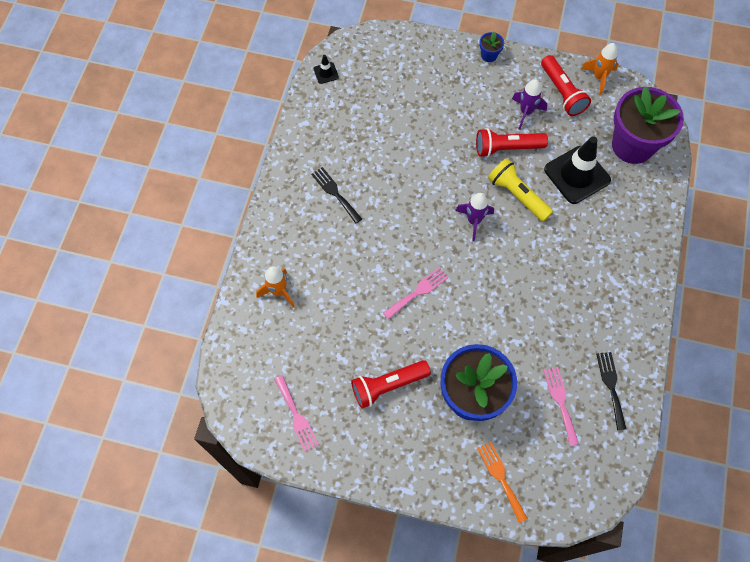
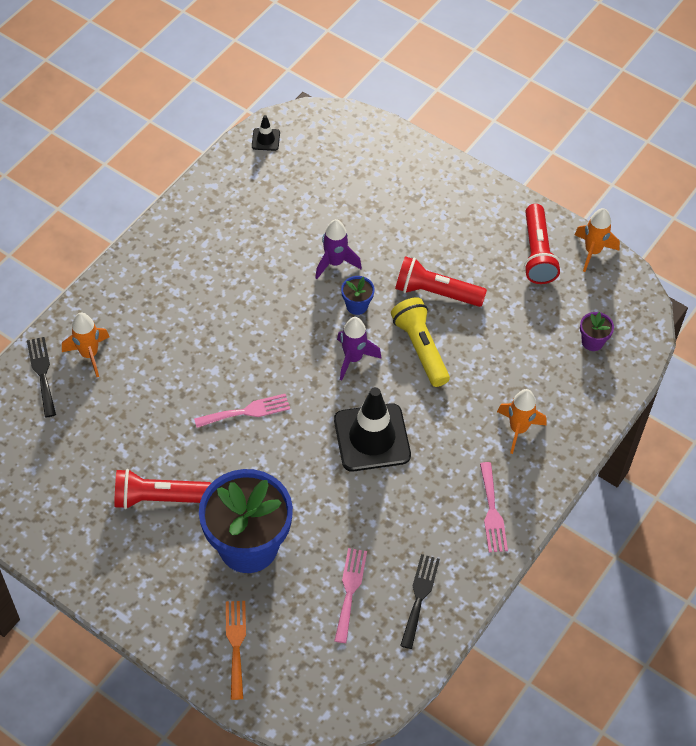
camera: 20 degrees right, 10 degrees down
pink fork [274,375,319,451] -> pink fork moved to [480,462,508,552]
black fork [311,167,362,224] -> black fork moved to [27,337,56,417]
blue flower pot [479,32,504,62] -> blue flower pot moved to [341,276,375,315]
purple rocket [512,79,547,129] -> purple rocket moved to [315,219,362,279]
black traffic cone [544,136,611,204] -> black traffic cone moved to [334,387,411,472]
purple flower pot [612,86,684,164] -> purple flower pot [580,312,614,351], size x0.40
none -> orange rocket [497,389,546,454]

